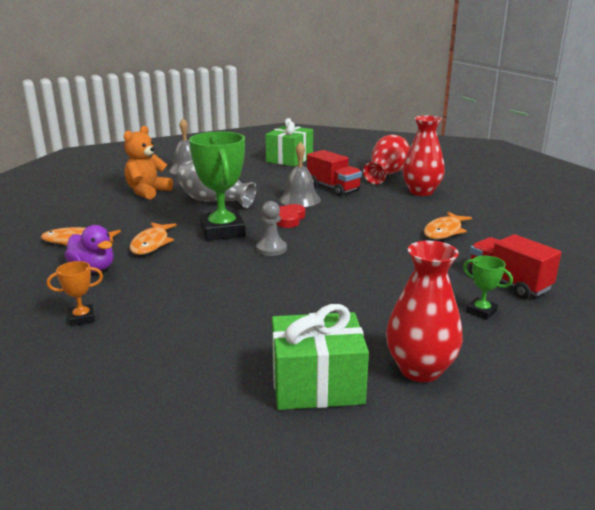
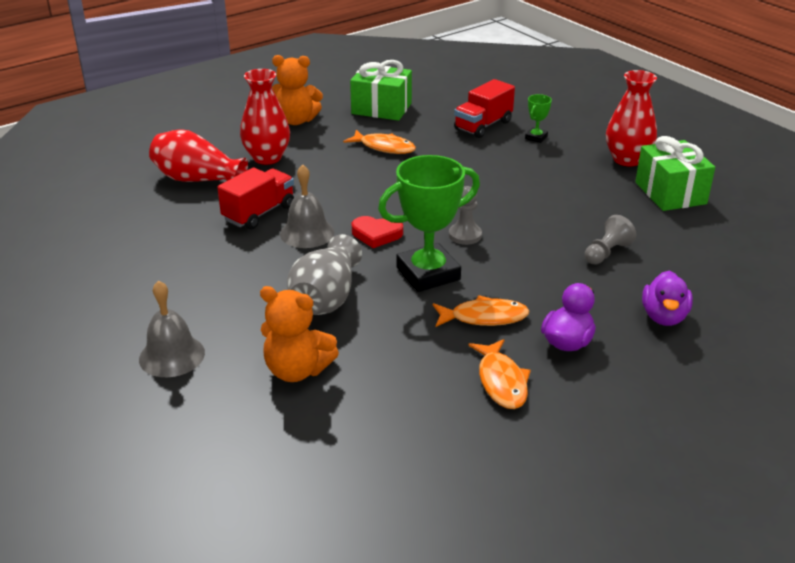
camera: 100 degrees left, 10 degrees up
orange trophy [47,261,103,326] -> purple duck [642,271,693,326]
green gift [265,118,313,167] -> green gift moved to [350,60,412,121]
none -> orange teddy bear [272,55,323,125]
none -> grey pawn [585,215,636,264]

